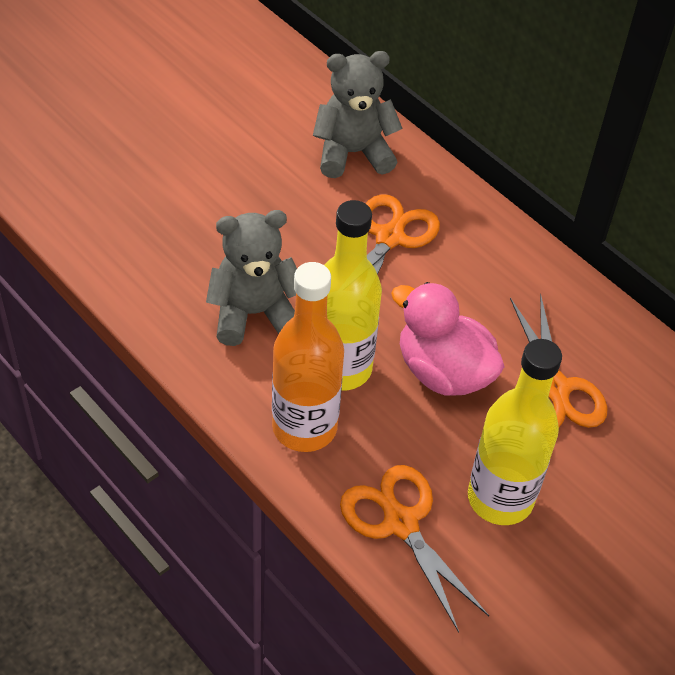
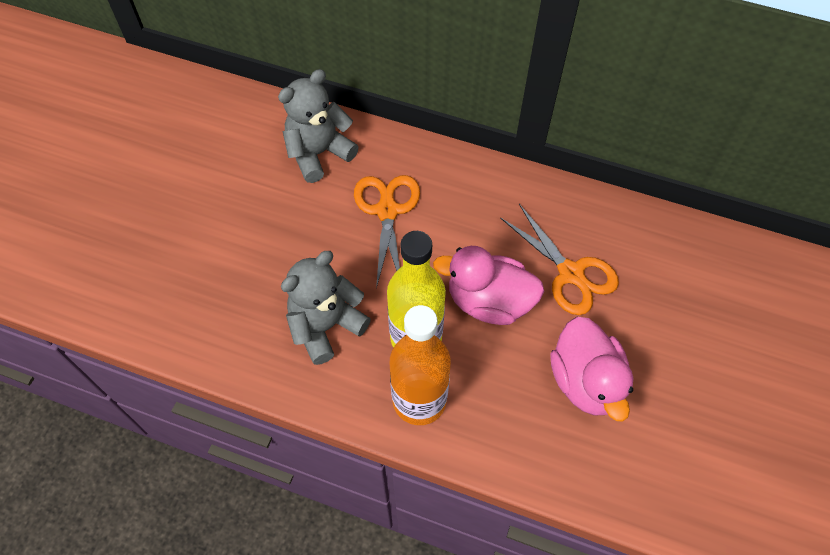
camera: 25 degrees left, 10 degrees up
orange scissors [340,465,489,632] -> none
yellow bottle [468,339,562,525] -> pink duck [550,317,634,422]

